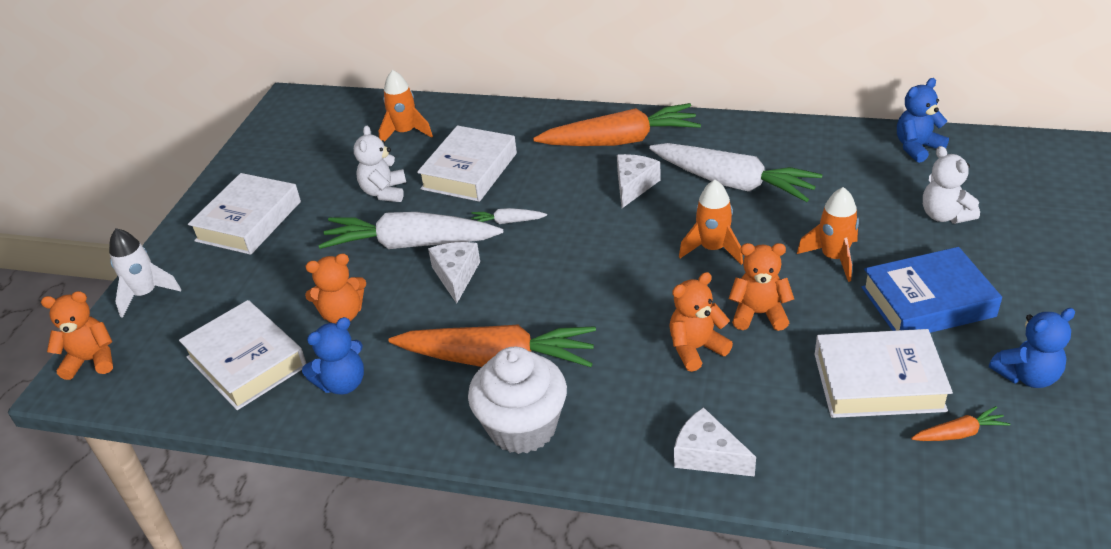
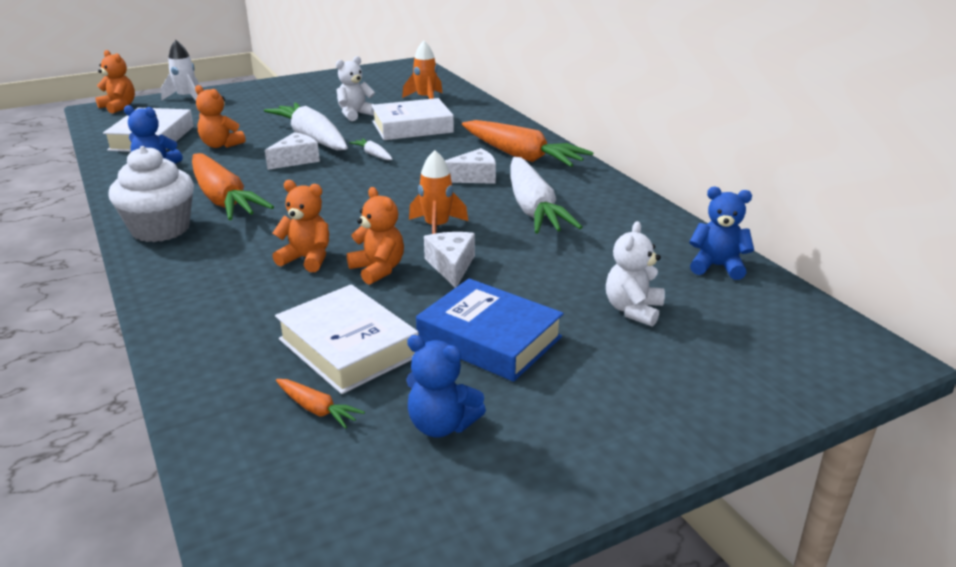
camera: 45 degrees right, 10 degrees down
white book [188,173,301,255] -> none
white cheese [674,407,756,477] -> white cheese moved to [424,232,475,288]
orange rocket [797,187,859,282] -> none

